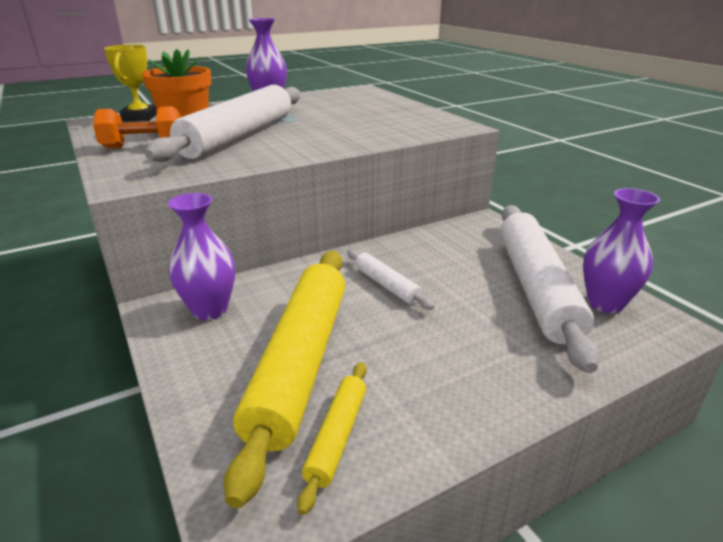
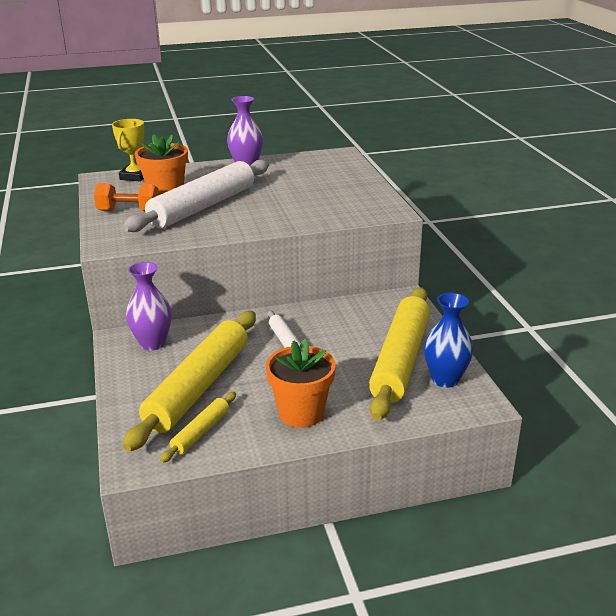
camera: 15 degrees right, 0 degrees up
white rolling pin [500,205,600,373] -> yellow rolling pin [369,287,430,421]
purple vase [583,188,660,313] -> blue vase [424,293,473,388]
none -> orange flower pot [266,338,336,428]

